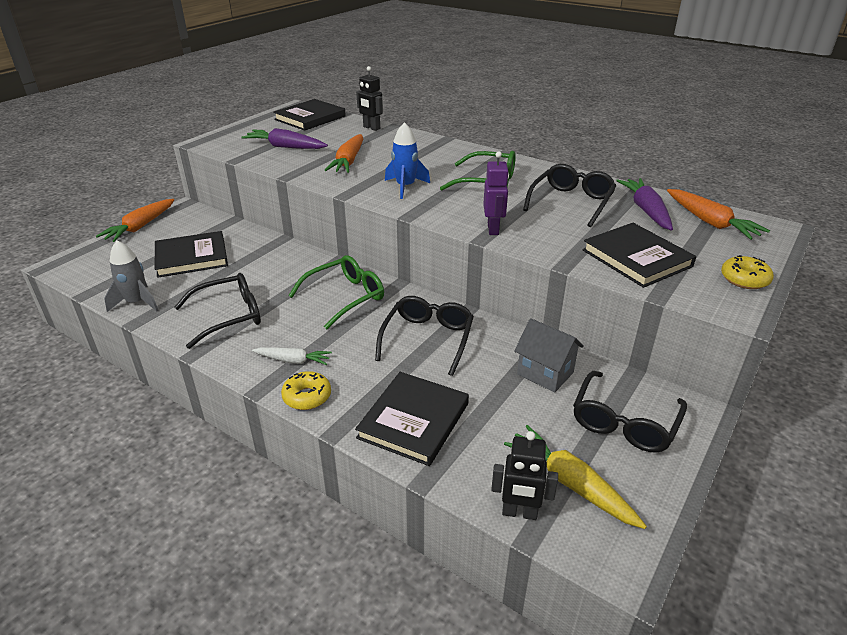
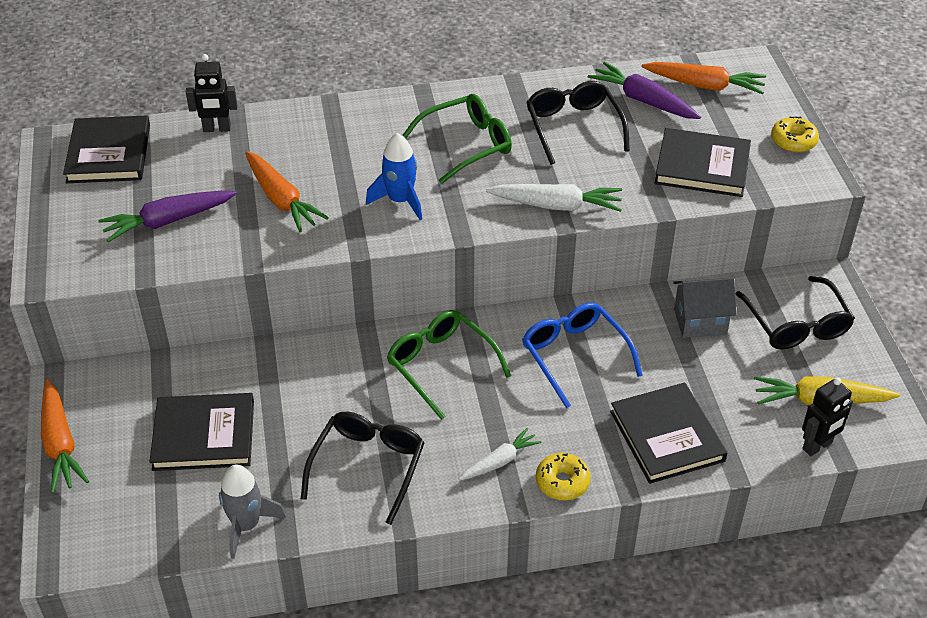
camera: 45 degrees left, 10 degrees up
black book [155,231,228,278] -> black book turned 60 degrees clockwise [150,393,254,471]
green glasses [288,255,384,329] -> green glasses turned 45 degrees counterclockwise [387,310,511,420]
black glasses [375,296,474,376] -> blue glasses [522,303,643,408]
purple robot [483,151,509,235] -> white carrot [486,184,622,212]

